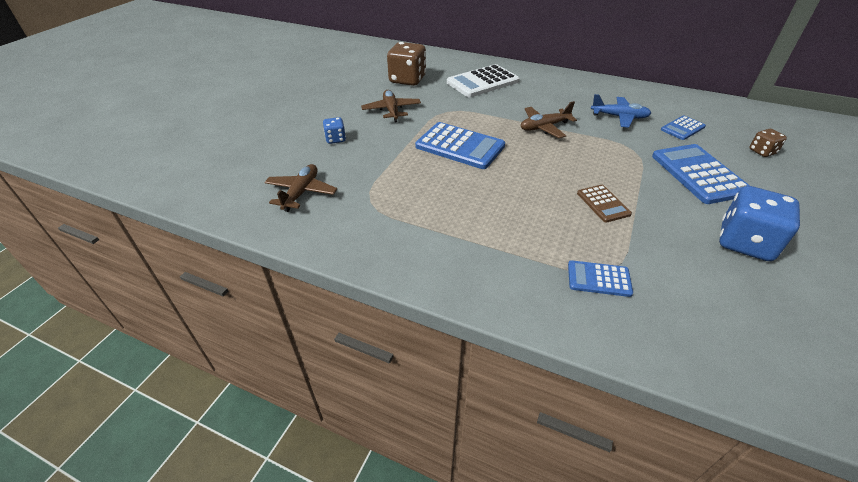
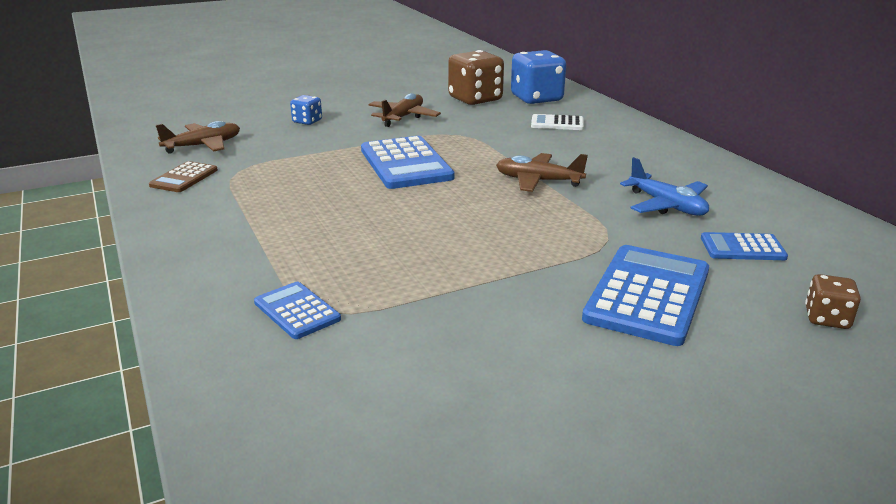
camera: 40 degrees right, 15 degrees down
white calculator [447,64,519,97] -> white calculator [531,114,584,130], size x0.54
brown calculator [577,185,632,223] -> brown calculator moved to [149,161,218,192]
blue dice [719,186,800,261] -> blue dice moved to [511,50,566,104]

